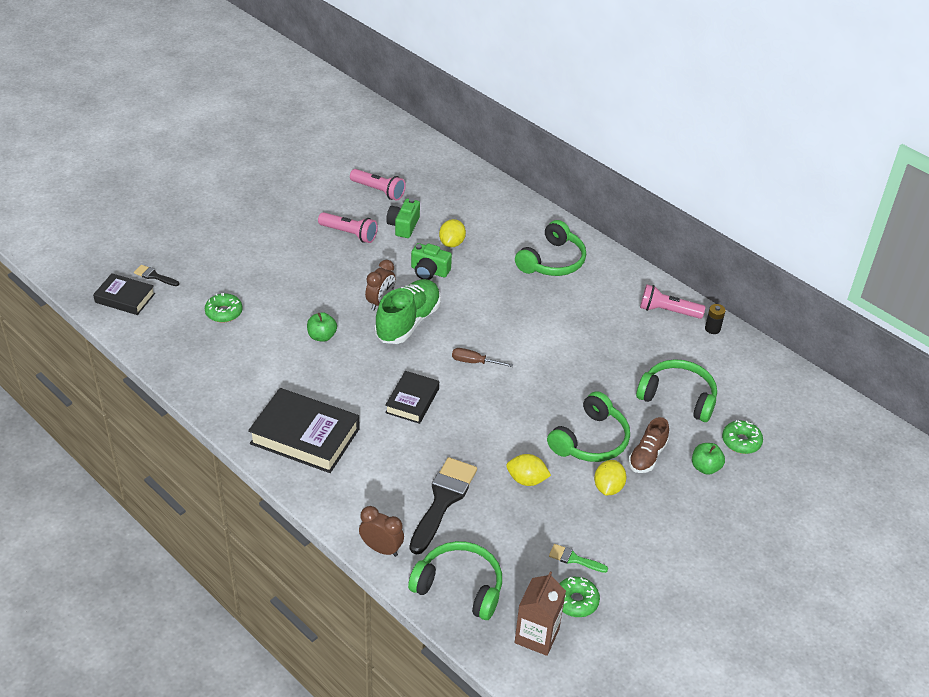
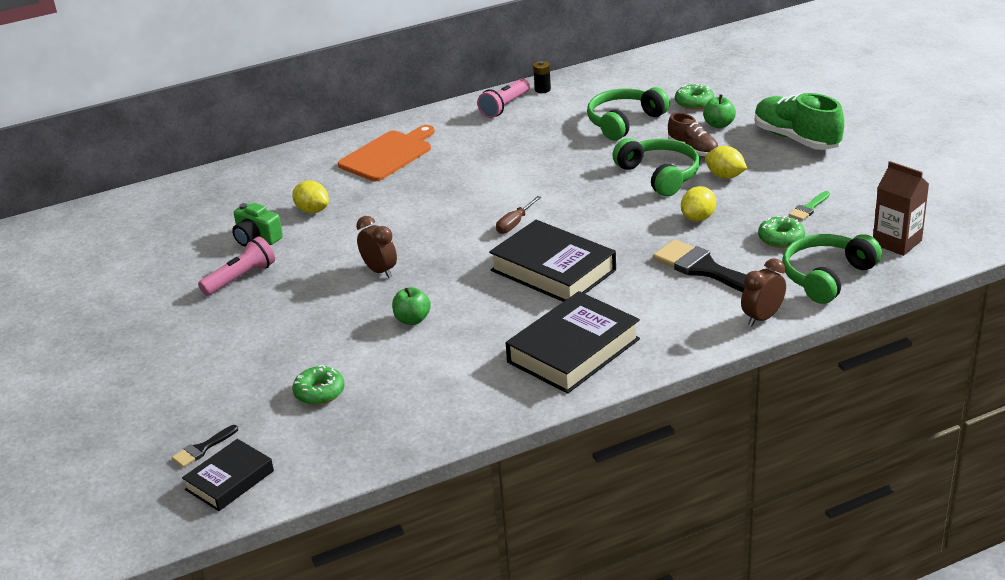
camera: 65 degrees left, 10 degrees down
pink flashlight [350,169,406,201] -> none
green shoe [375,279,441,344] -> green shoe moved to [755,93,844,150]
black book [385,371,439,424] -> black book [489,220,616,302], size x1.69
green camera [411,243,452,280] -> none
green headphones [515,220,586,276] -> orange cutting board [338,125,435,181]
green donut [559,577,600,617] -> green donut moved to [758,216,805,248]

